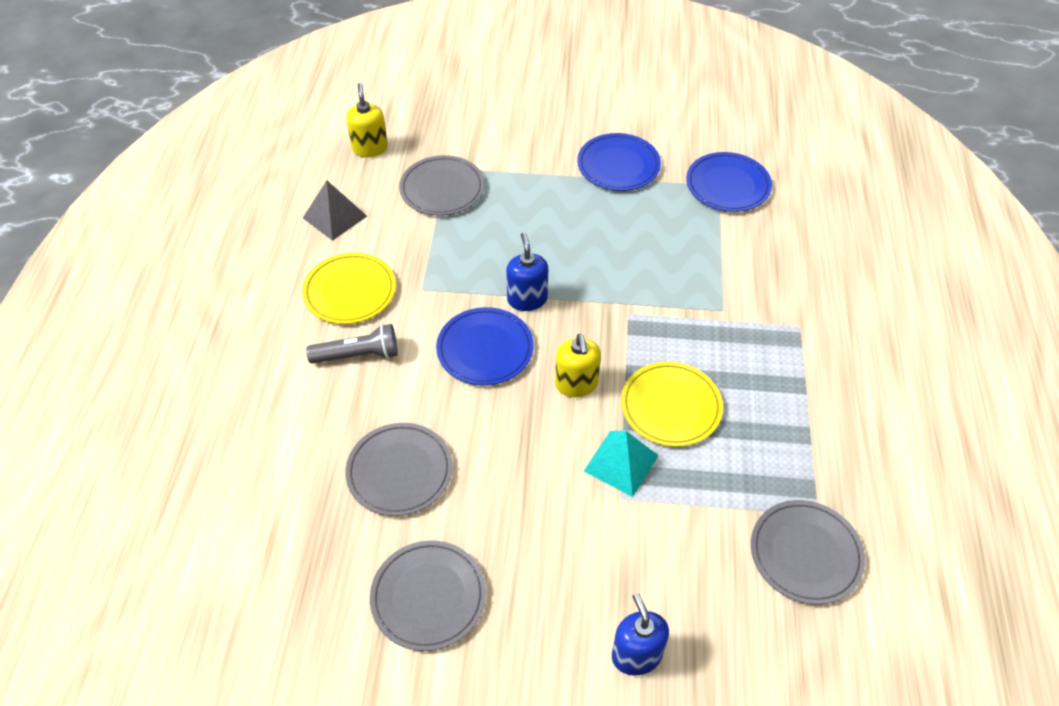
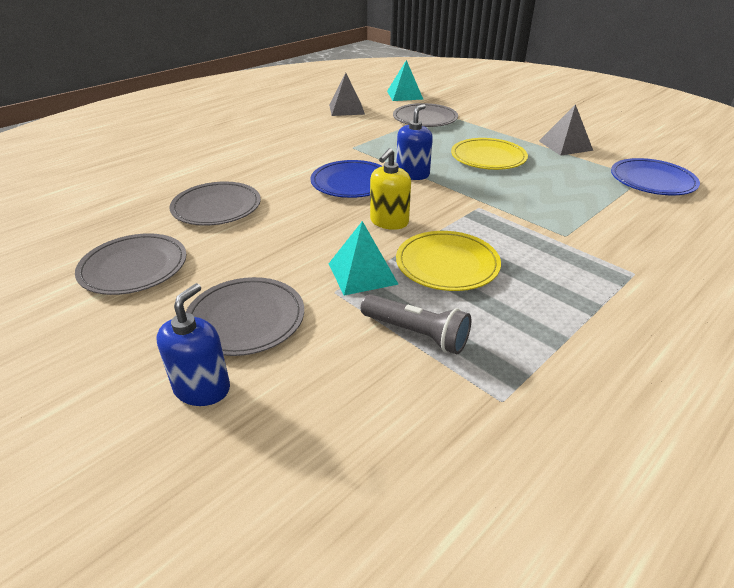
camera: 40 degrees right, 15 degrees down
yellow plate [302,253,396,324] -> yellow plate moved to [451,138,528,170]
grey flashlight [306,324,398,364] -> grey flashlight moved to [361,294,471,354]
yellow soap dispenser [346,83,388,157] -> turquoise pyramid [387,60,424,101]
blue plate [577,133,661,191] -> grey pyramid [539,104,593,156]
grey plate [751,500,865,605] -> grey plate moved to [185,277,304,356]

